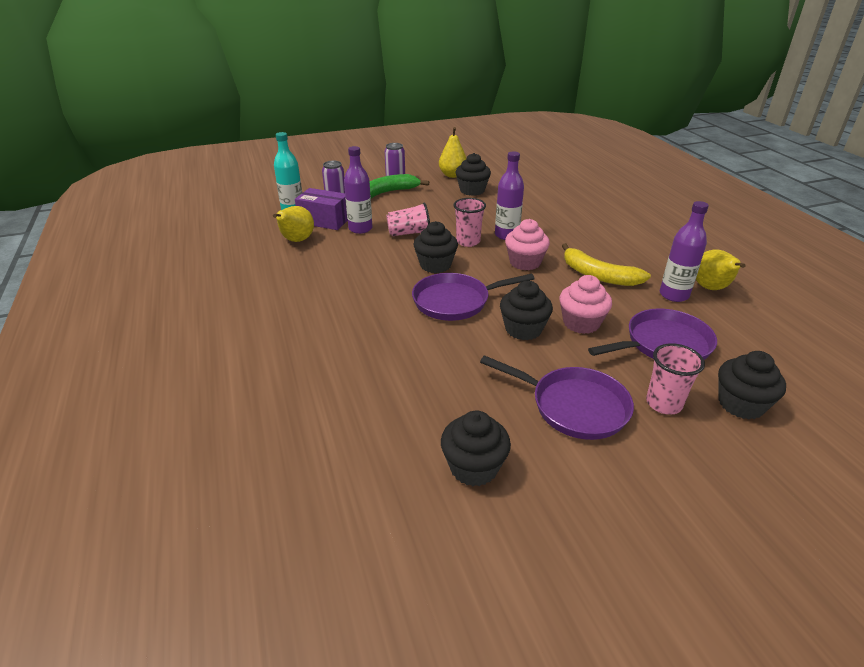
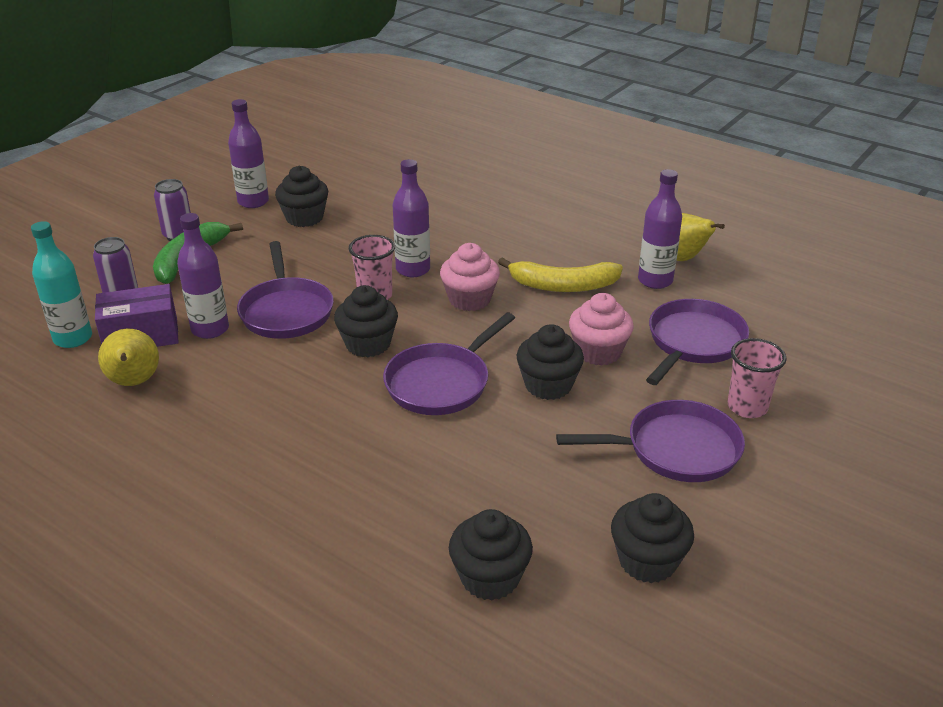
camera: 35 degrees left, 0 degrees up
pink cup [386,203,430,236] -> purple pan [237,241,334,339]
yellow pear [439,127,466,178] -> purple bottle [228,99,269,208]
black cupcake [718,351,786,419] -> black cupcake moved to [449,509,533,600]

